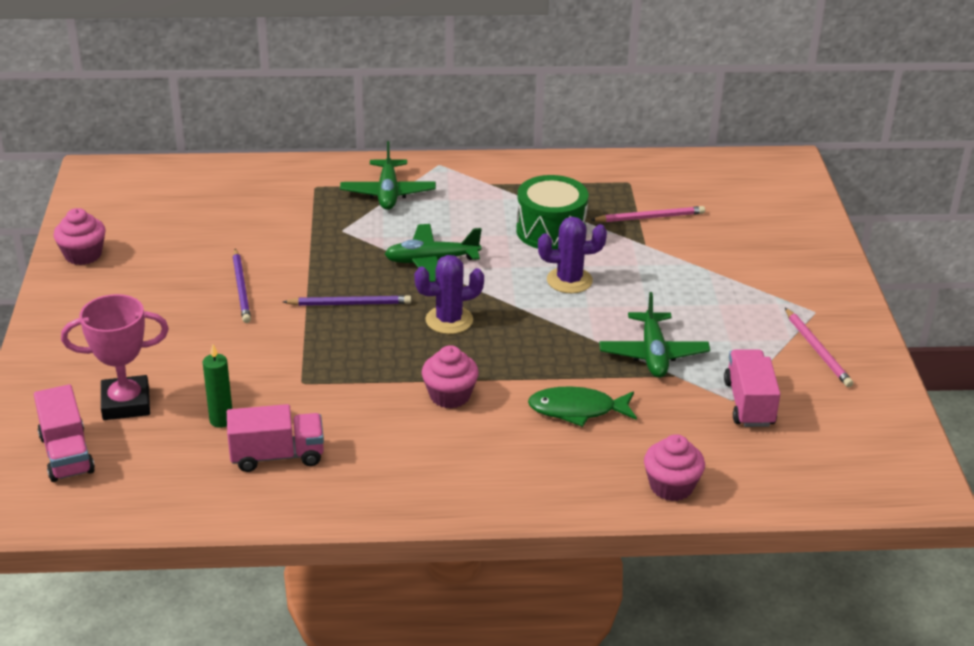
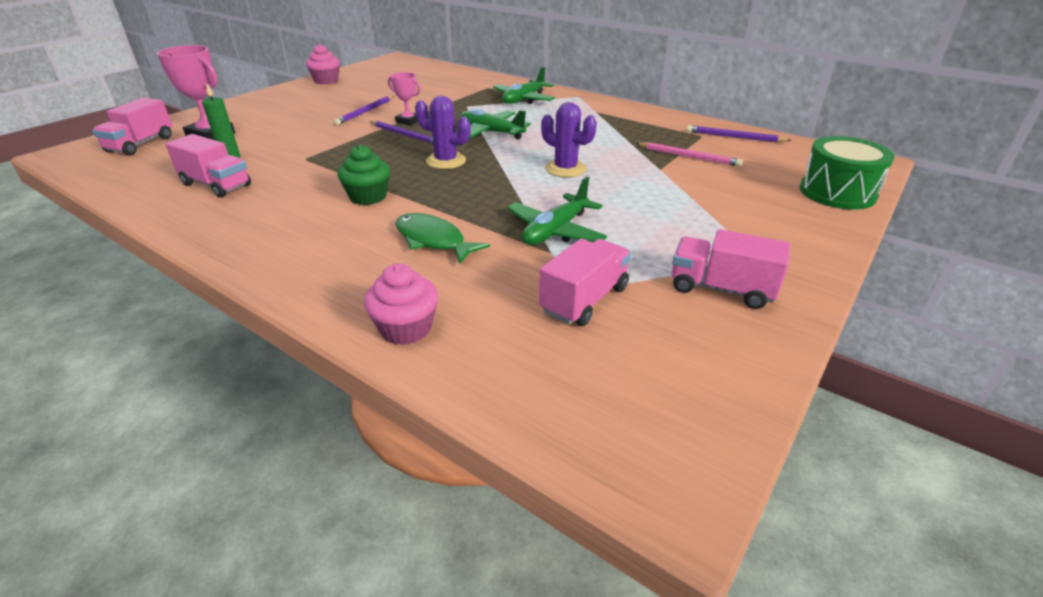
camera: 40 degrees right, 0 degrees up
pink cupcake [422,345,479,409] -> green cupcake [337,145,390,205]
green drum [516,175,588,250] -> green drum moved to [800,136,895,210]
pink pencil [785,308,853,387] -> pink truck [672,229,790,309]
none -> pink trophy [388,72,421,125]
none -> purple pencil [686,125,792,142]

